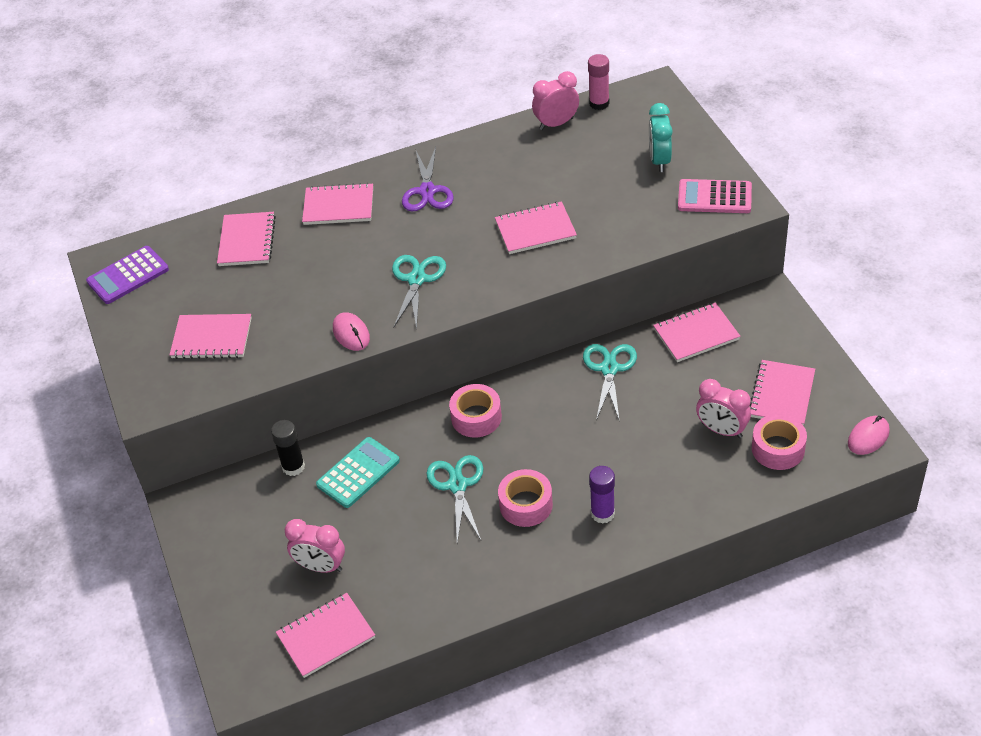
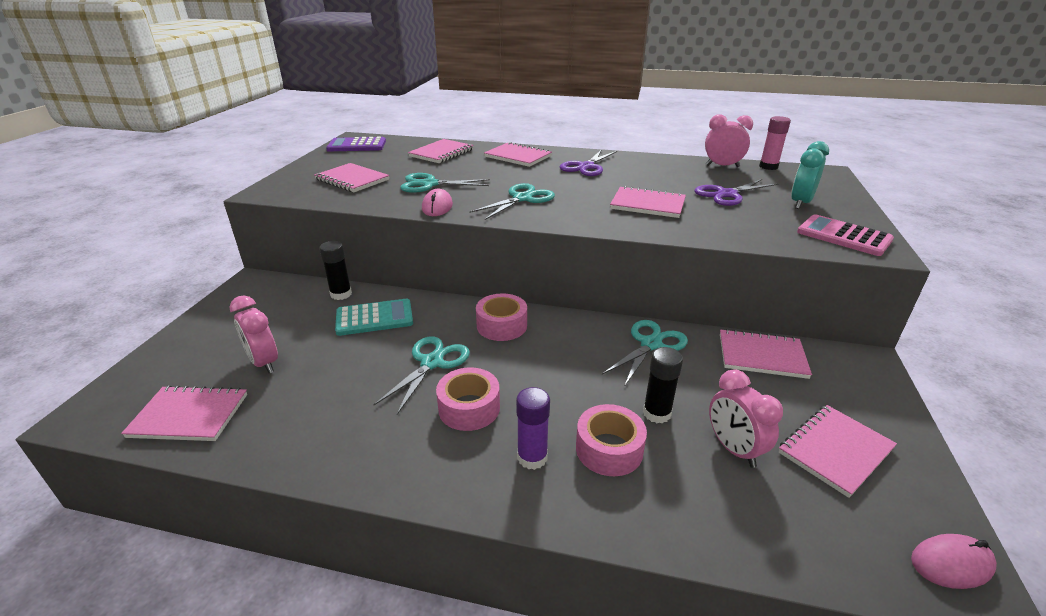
camera: 30 degrees right, 15 degrees down
pink tape [752,414,807,470] -> pink tape moved to [576,404,647,476]
none -> turquoise scissors [400,173,490,193]
none -> black glue stick [643,347,683,423]
none -> purple scissors [694,179,778,206]

